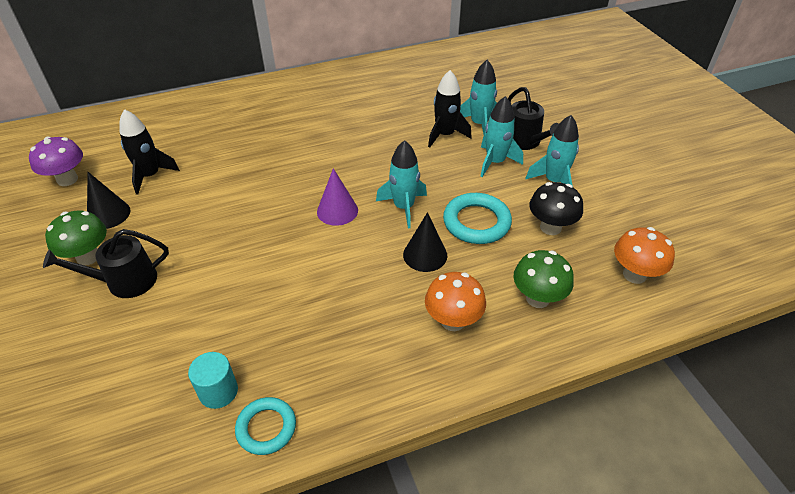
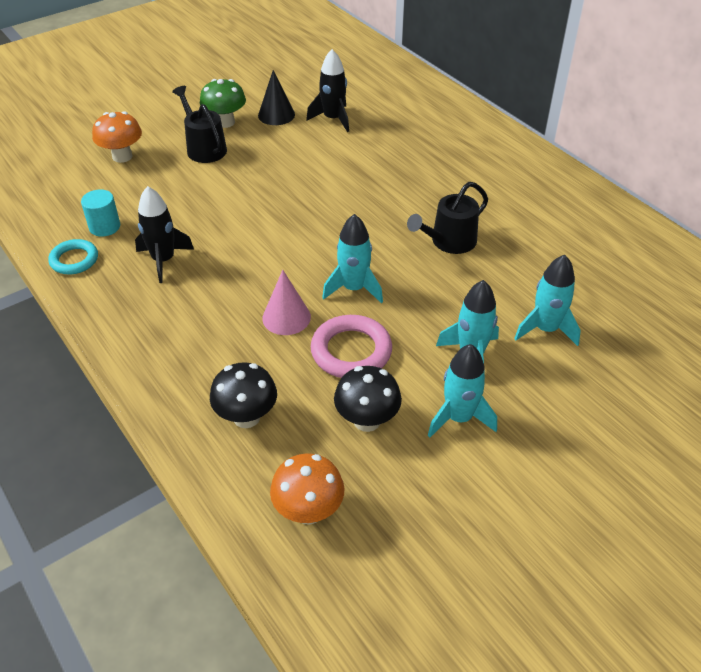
camera: 75 degrees right, 0 degrees up
purple mushroom [29,137,83,186] -> none
purple cone [317,168,358,226] -> none
black cone [403,212,447,272] -> pink cone [262,270,311,335]
orange mushroom [425,272,486,331] -> orange mushroom moved to [92,111,142,163]
black rocket [428,70,472,148] -> black rocket moved to [135,186,194,283]
turquoise ring [443,193,512,244] -> pink ring [311,315,392,378]
black watering can [508,87,559,150] -> black watering can moved to [407,182,488,254]
green mushroom [513,250,574,308] -> black mushroom [210,362,277,428]

